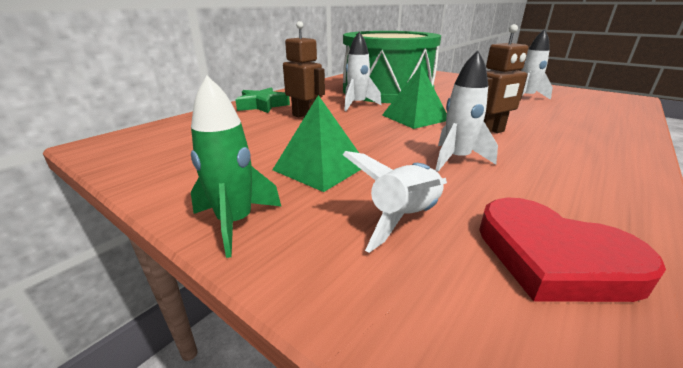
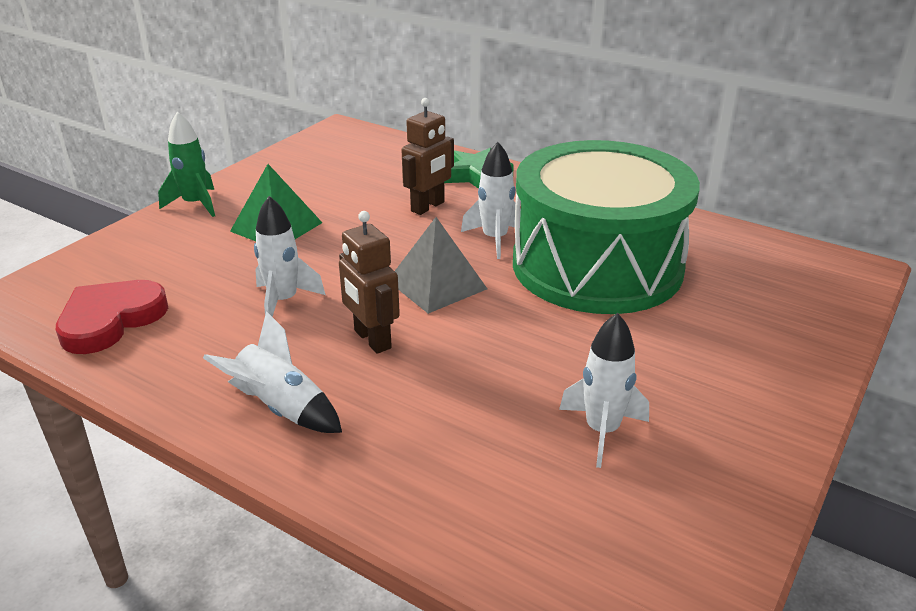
camera: 85 degrees right, 5 degrees up
white rocket [343,151,447,253] -> white rocket moved to [203,311,342,433]
green pyramid [382,64,447,129] -> grey pyramid [395,217,487,314]

